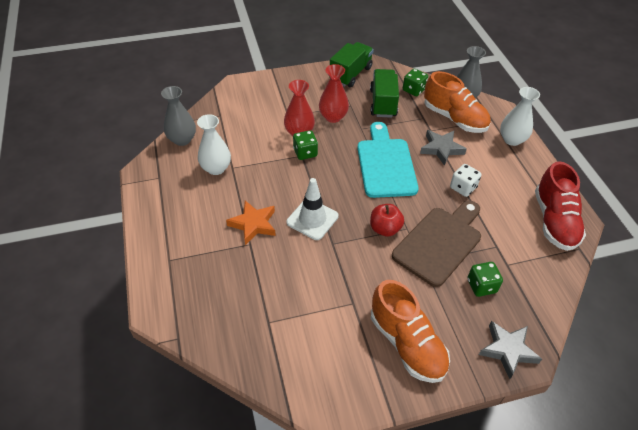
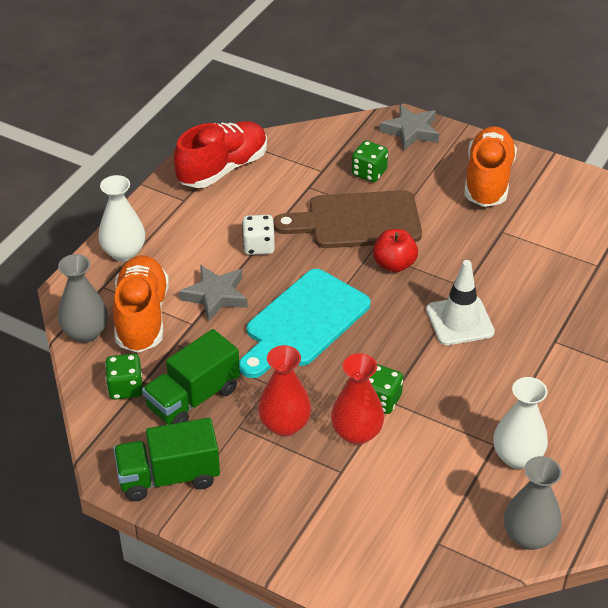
camera: 135 degrees left, 5 degrees down
orange star [226,200,276,245] -> none

